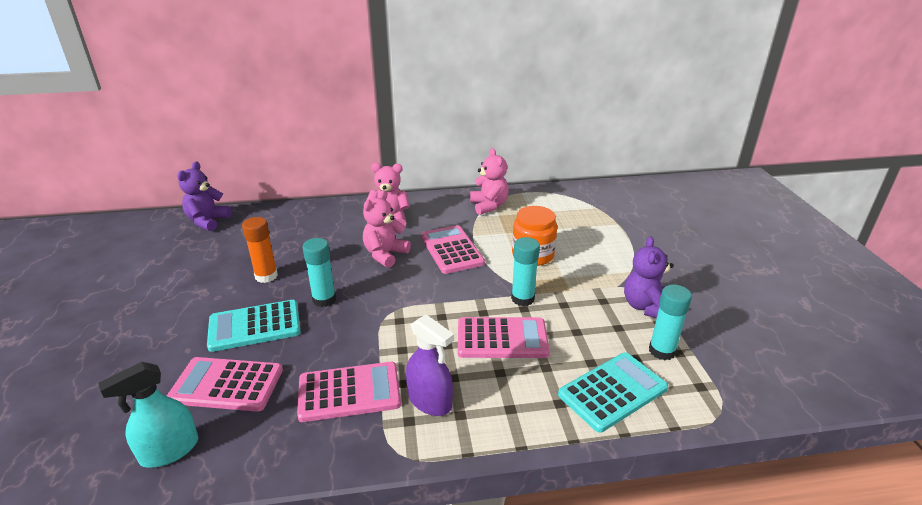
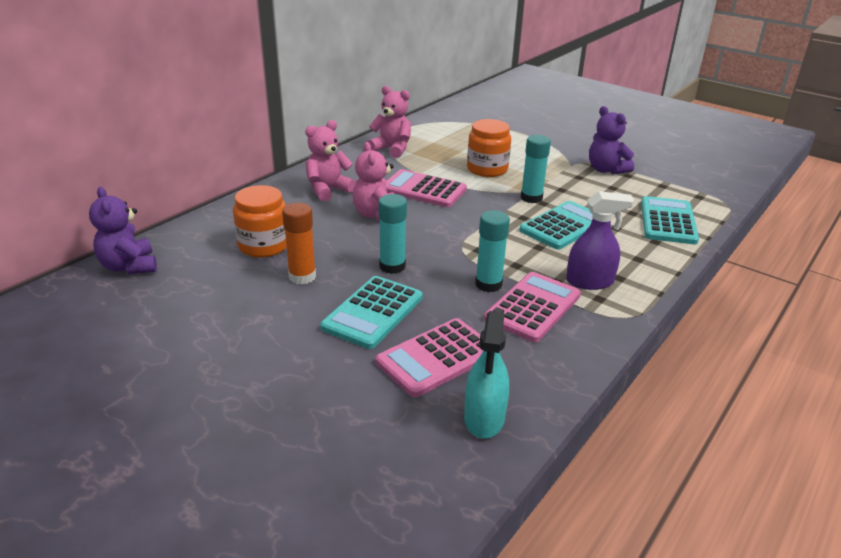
camera: 45 degrees left, 0 degrees up
pink calculator [458,317,550,358] -> turquoise calculator [519,201,593,250]
turquoise glue stick [649,284,692,360] -> turquoise glue stick moved to [475,210,510,292]
none -> orange jar [233,185,287,258]

